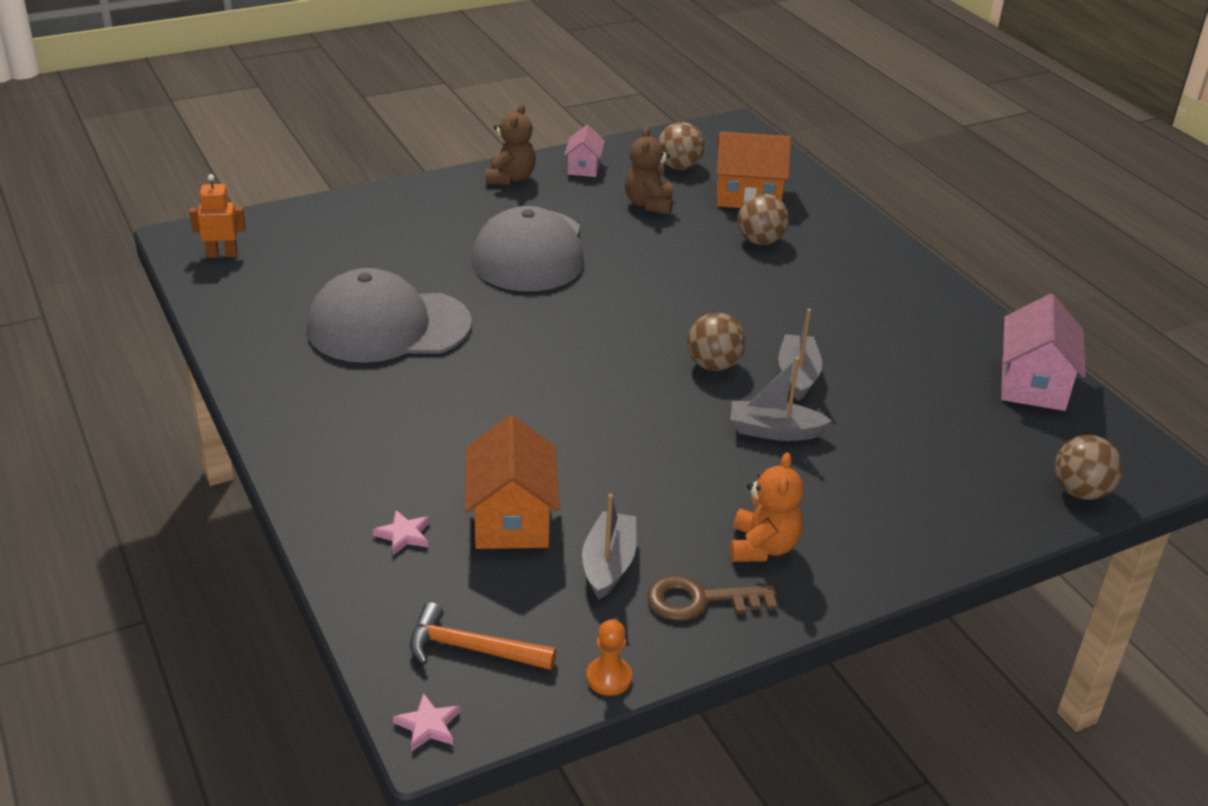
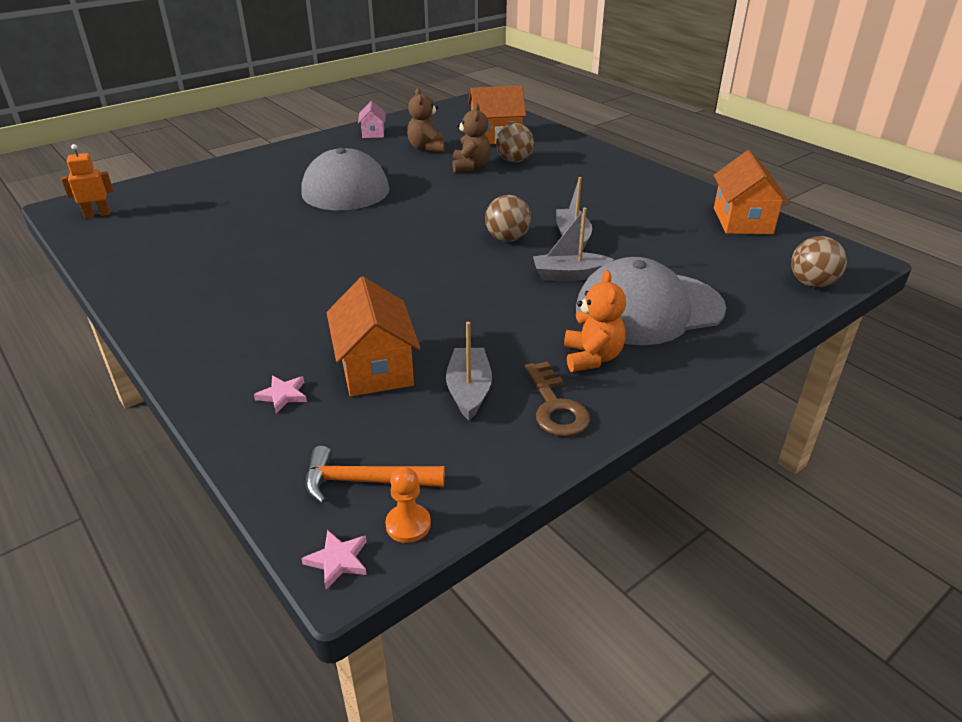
camera: 10 degrees left, 0 degrees up
grey cap [307,268,472,363] -> grey cap moved to [576,257,726,345]
brown teddy bear [486,104,536,185] -> brown teddy bear moved to [452,104,491,173]
orange pawn [586,619,632,696] -> orange pawn moved to [385,467,431,543]
brown key [647,575,777,621] -> brown key turned 90 degrees counterclockwise [524,362,590,437]
brown ball [658,122,705,170] -> none
pink house [1001,294,1086,411] -> orange house [714,150,790,234]

